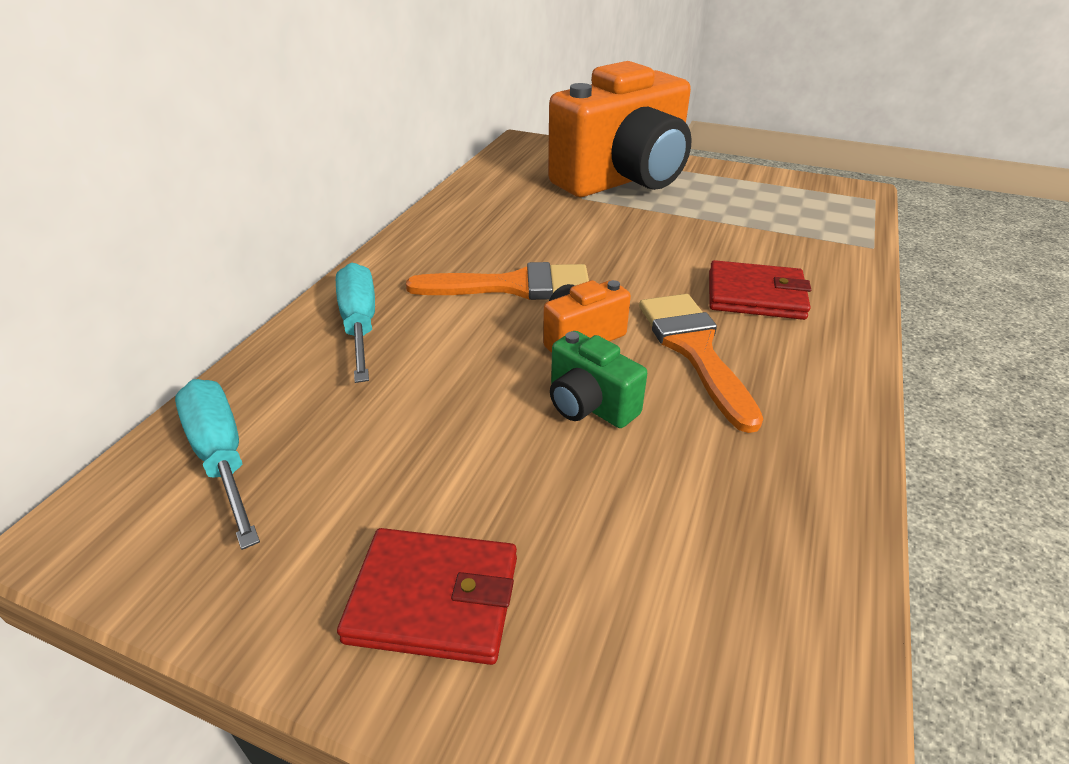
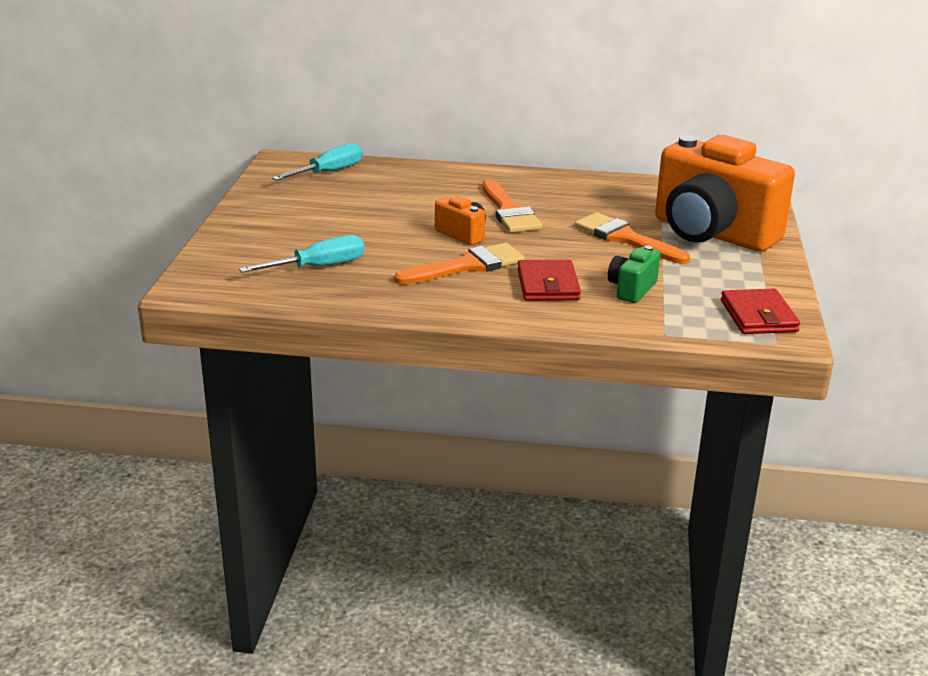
camera: 75 degrees right, 10 degrees down
turquoise screwdriver [336,262,375,383] -> turquoise screwdriver moved to [239,235,364,273]
red wallet [337,528,517,665] -> red wallet moved to [721,289,800,334]
green camera [550,331,647,428] -> green camera moved to [608,246,660,303]
none -> orange brush [575,212,690,264]

